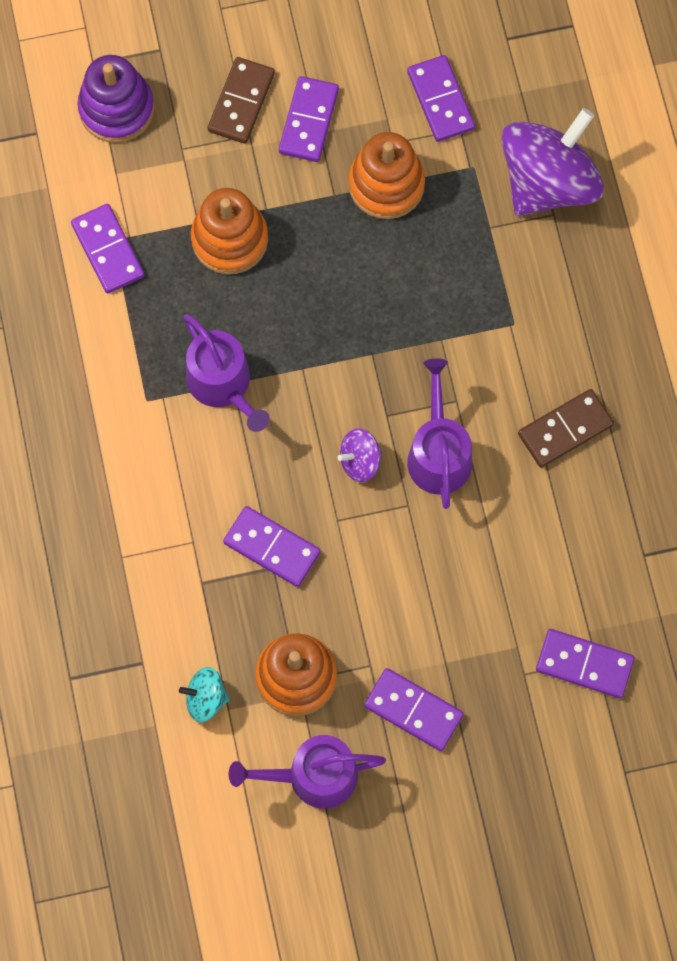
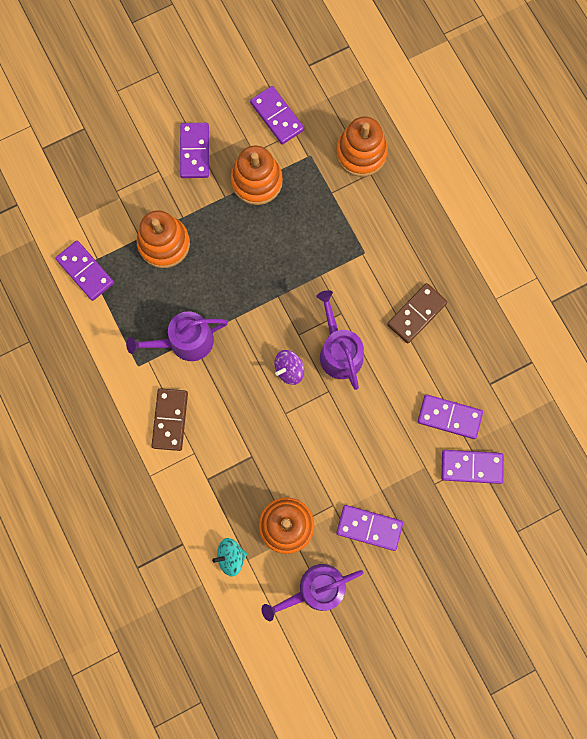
camera: 15 degrees left, 5 degrees up
purple stacking toy [77,55,154,143] -> none
purple watering can [183,314,270,432] -> purple watering can turned 120 degrees clockwise [126,311,228,361]
brown domino [208,57,275,144] -> brown domino moved to [151,388,188,451]
purple domino [223,506,321,587] -> purple domino moved to [418,394,483,439]
purple spinning top [501,108,604,216] -> orange stacking toy [336,117,388,177]

